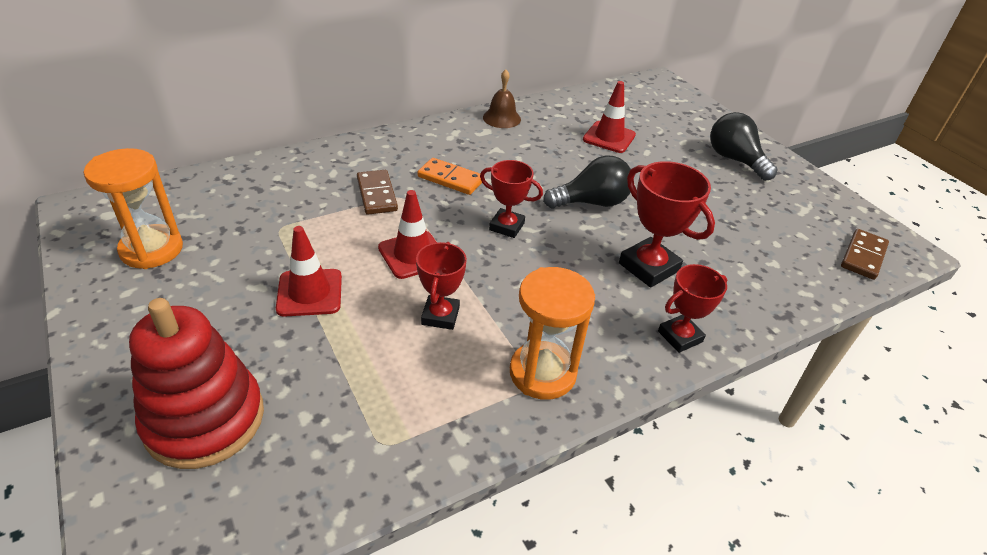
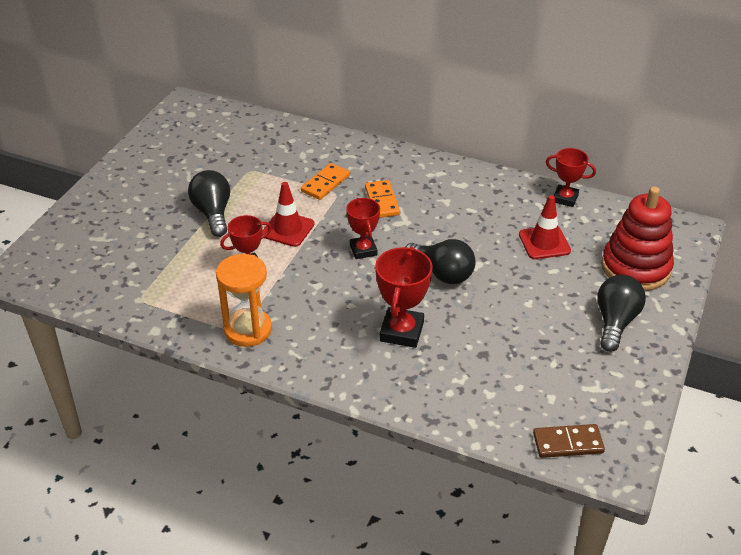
camera: 55 degrees right, 0 degrees up
orange hourglass [84,148,183,269] -> none
red stacking toy [129,298,264,469] -> red stacking toy moved to [601,186,674,291]
red traffic cone [276,226,342,317] -> black light bulb [188,170,230,237]
brown domino [357,170,398,215] -> orange domino [301,163,350,200]
brown bell [483,69,521,128] -> none
red trophy [658,264,727,353] -> red trophy moved to [546,148,596,207]

